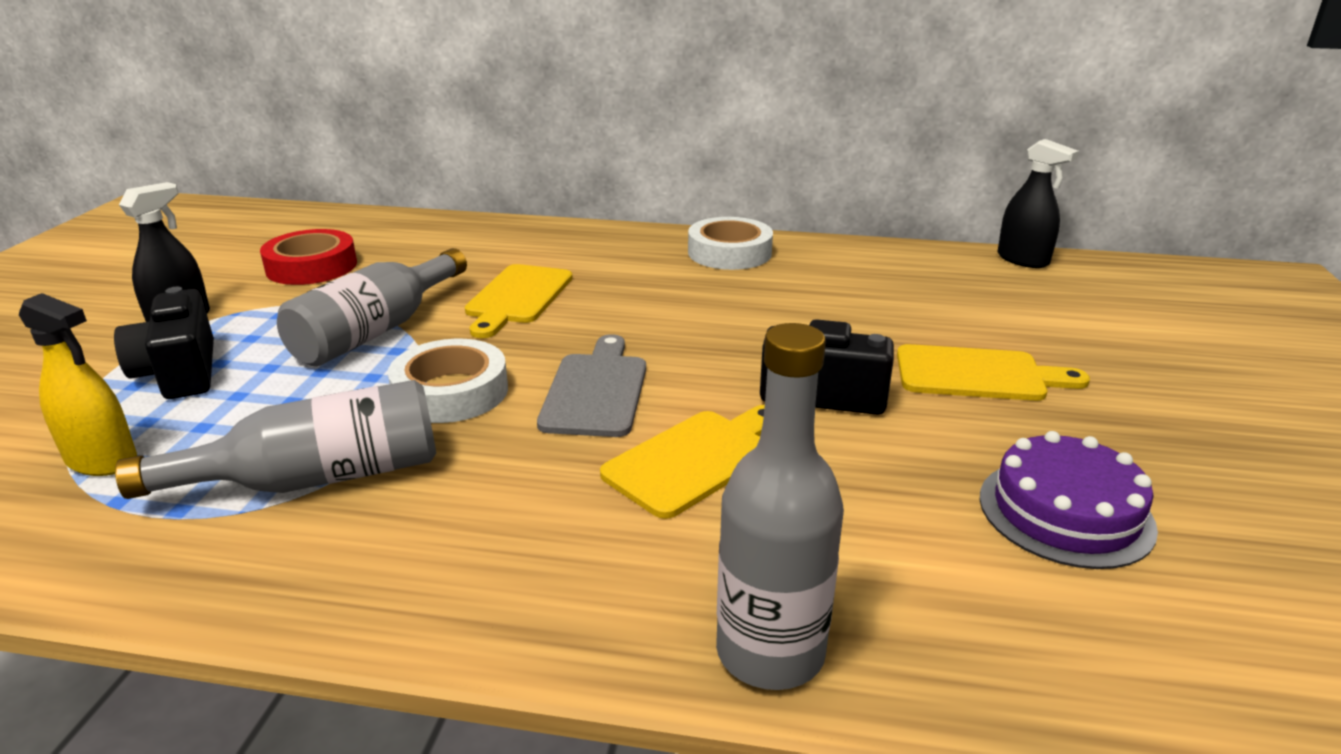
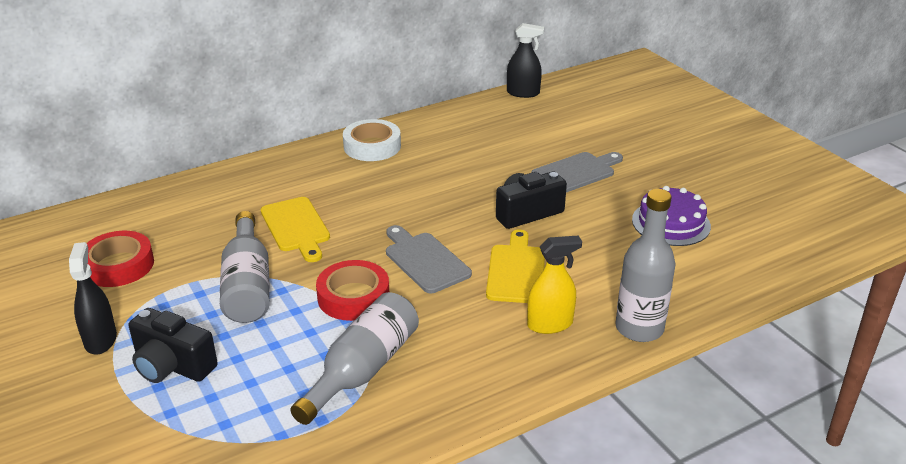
camera: 40 degrees left, 5 degrees up
yellow spray bottle [19,293,137,476] -> yellow spray bottle moved to [527,236,582,334]
white tape [388,339,508,423] -> red tape [316,260,389,321]
yellow cutting board [897,344,1090,401] -> grey cutting board [531,152,623,193]

